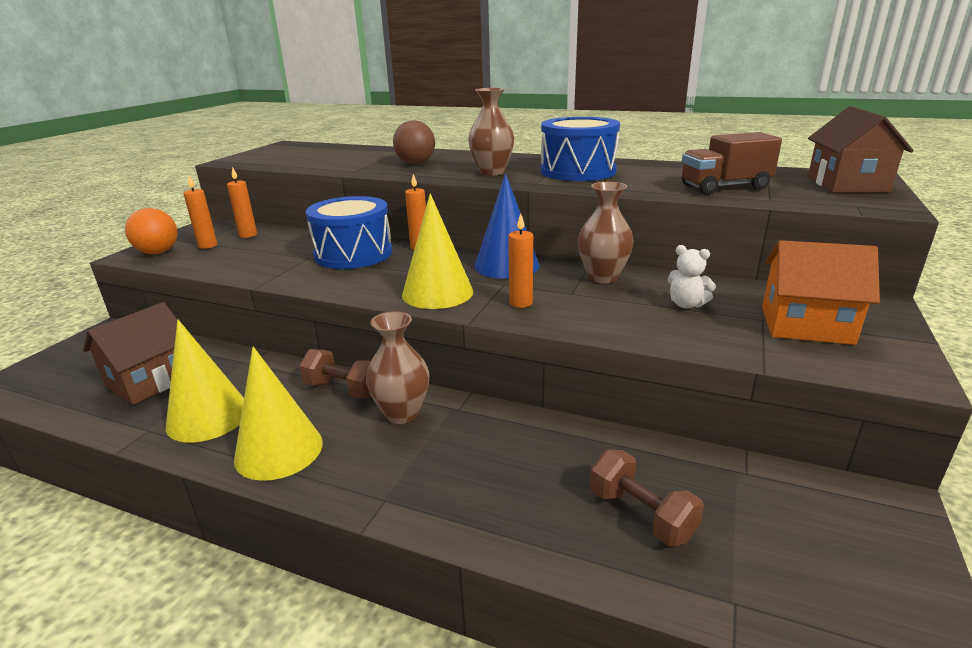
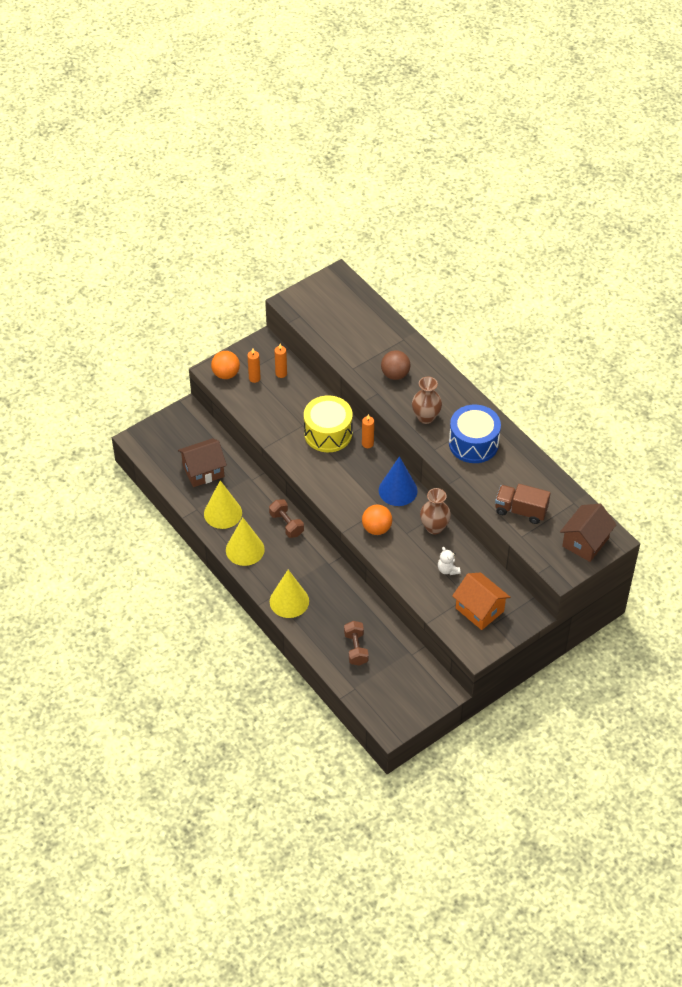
camera: 30 degrees right, 25 degrees up
blue drum [306,196,392,269] -> yellow drum [304,396,353,452]
brown vase [366,311,429,424] -> none
yellow cone [402,193,473,309] -> yellow cone moved to [270,570,309,618]
orange candle [508,214,533,308] -> orange ball [362,505,392,535]

